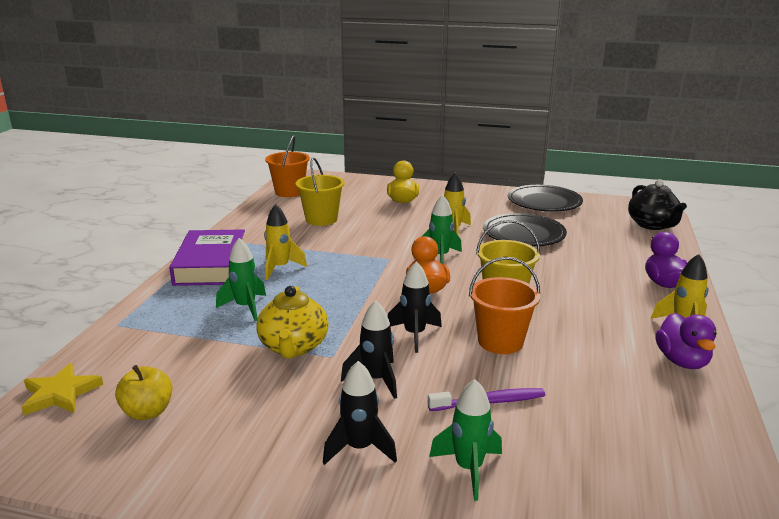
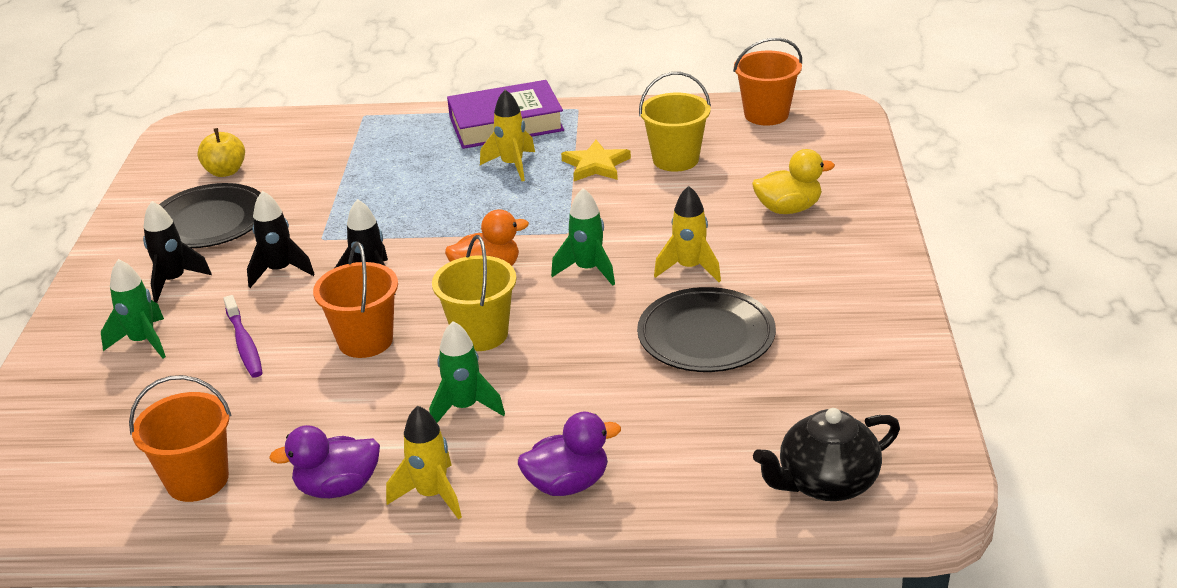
camera: 80 degrees right, 10 degrees up
yellow star [21,363,103,415] -> yellow star moved to [561,140,631,181]
green rocket [216,238,266,321] -> green rocket moved to [429,321,505,423]
yellow teapot [256,286,329,358] -> none
black plate [508,185,583,212] -> black plate moved to [159,183,261,248]
none -> orange bucket [129,375,231,502]

